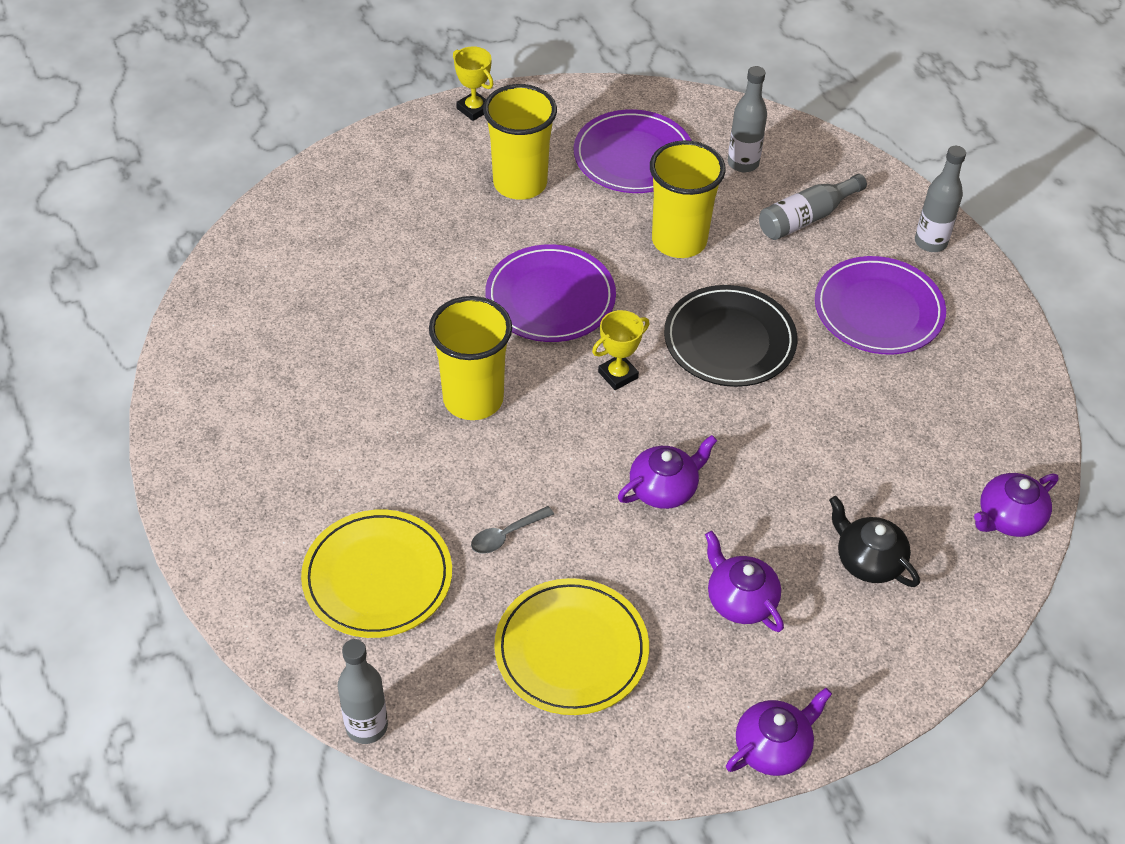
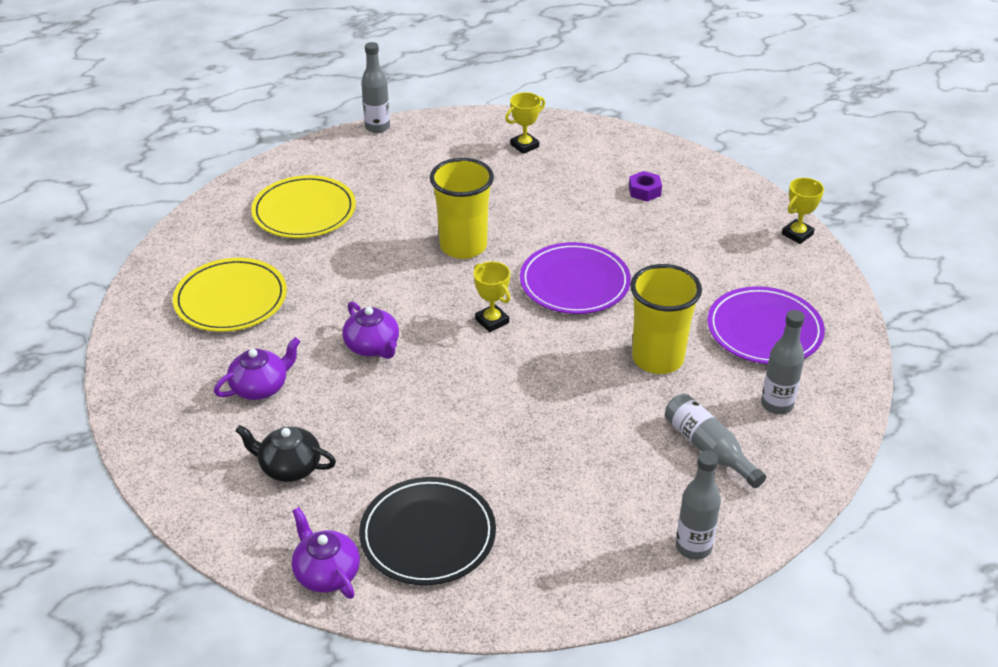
camera: 90 degrees right, 10 degrees down
grey bottle [338,639,388,744] -> grey bottle moved to [361,42,390,133]
grey spoon [471,506,554,554] -> none
yellow cup [483,84,557,200] -> none
black plate [664,285,798,387] -> black plate moved to [359,477,496,585]
purple teapot [726,688,832,776] -> none
purple plate [815,256,946,354] -> none
black teapot [829,496,920,587] -> black teapot turned 120 degrees counterclockwise [235,425,336,482]
none -> yellow trophy [505,92,545,154]
none -> purple nut [629,171,662,202]

